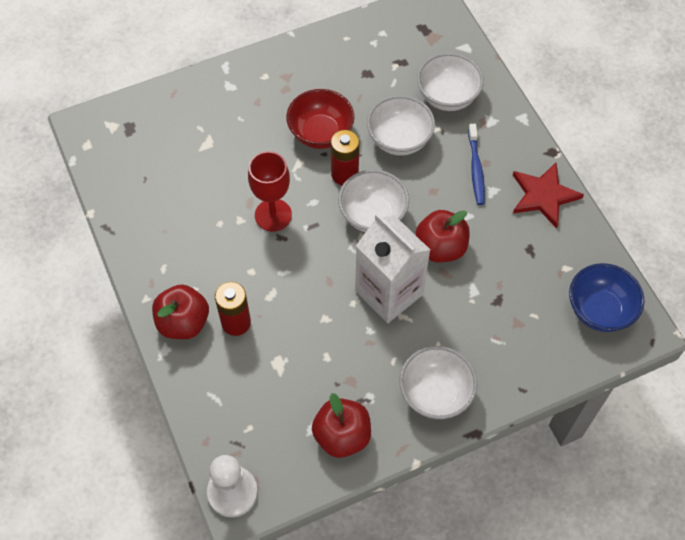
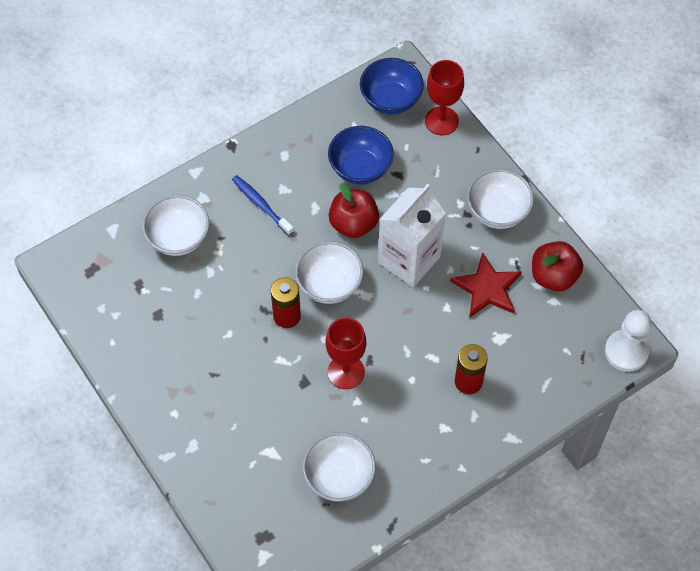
camera: 100 degrees left, 0 degrees up
red apple [152,284,209,339] -> none
red bowl [286,89,354,149] -> none
white bowl [367,95,435,156] -> white bowl moved to [302,432,376,502]
blue toothbrush [468,124,485,205] -> blue toothbrush turned 120 degrees counterclockwise [232,175,294,235]
red star [513,163,584,228] -> red star moved to [450,252,522,317]
none -> blue bowl [328,126,394,185]
none -> red goblet [425,60,464,136]

